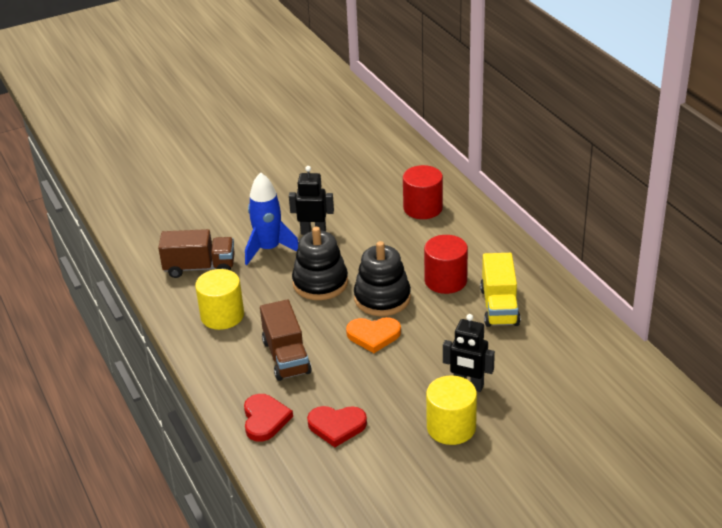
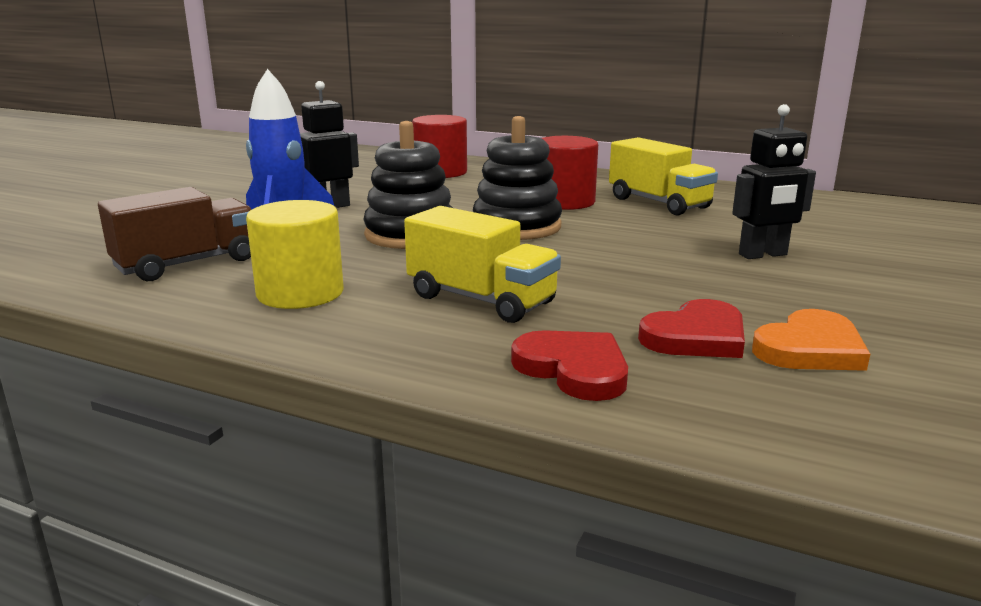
camera: 40 degrees left, 15 degrees down
brown truck [260,299,312,381] -> yellow truck [404,206,561,323]
orange heart [346,317,401,353] -> orange heart moved to [752,309,870,371]
yellow cylinder [426,375,477,445] -> none

